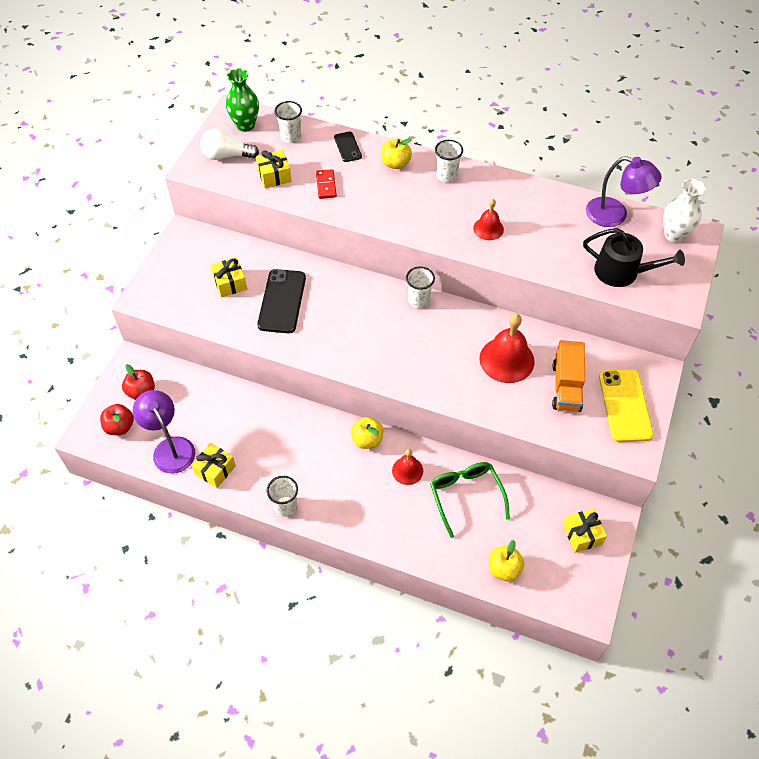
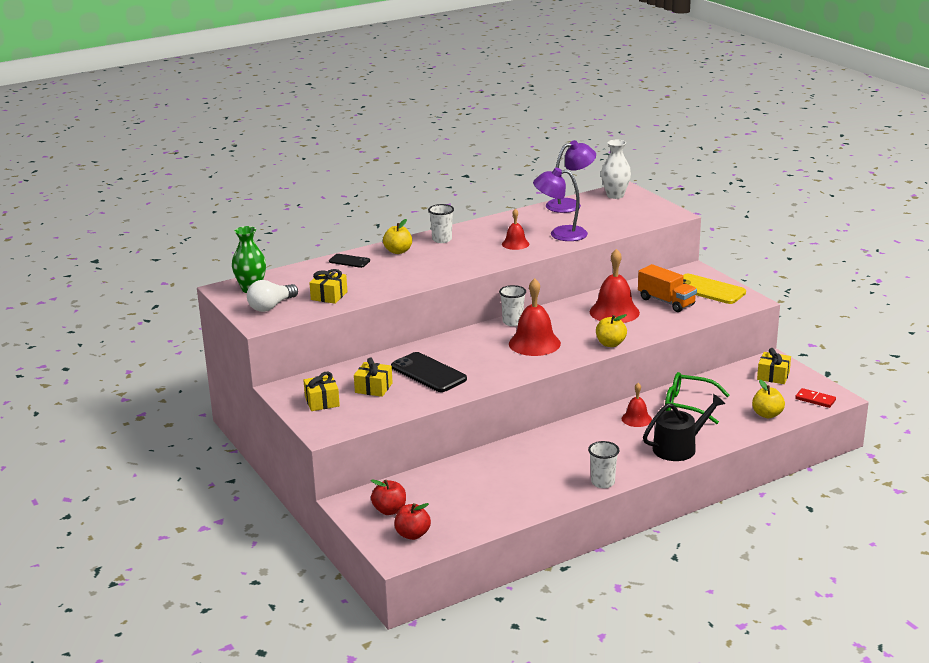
camera: 50 degrees left, 30 degrees down
purple lamp [133,390,195,474] -> purple lamp moved to [533,168,588,241]
yellow gift [192,443,236,488] -> yellow gift moved to [304,372,340,411]
white cup [274,101,302,143] -> none
red domino [316,169,337,199] -> red domino moved to [795,388,836,408]
yellow apple [351,417,383,449] -> yellow apple moved to [596,314,627,347]
black watering can [583,228,685,287] -> black watering can moved to [643,394,725,461]
none -> red bell [509,278,561,356]

